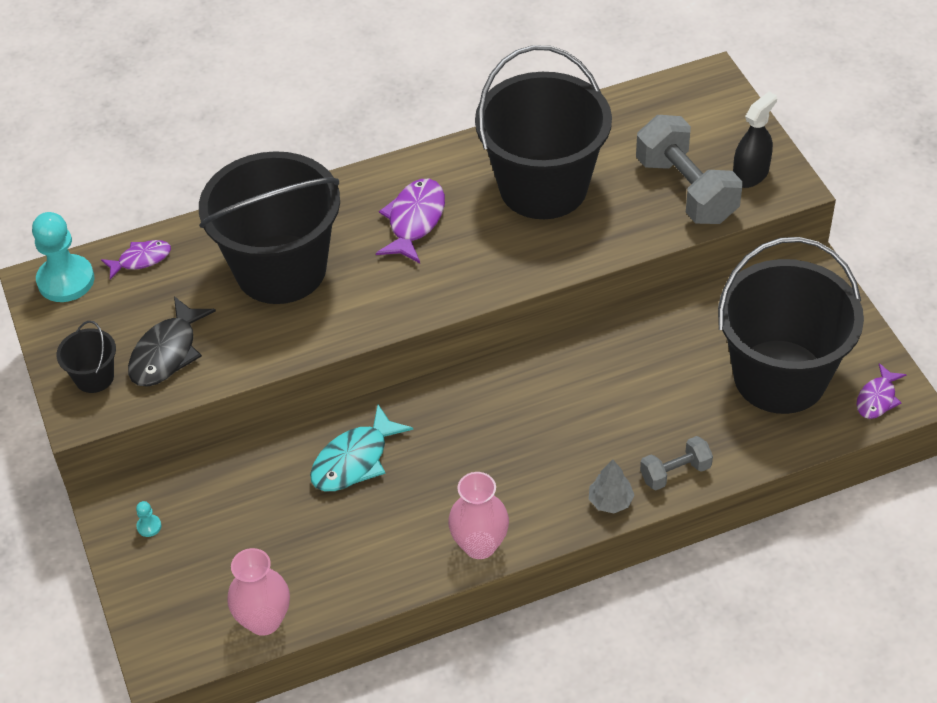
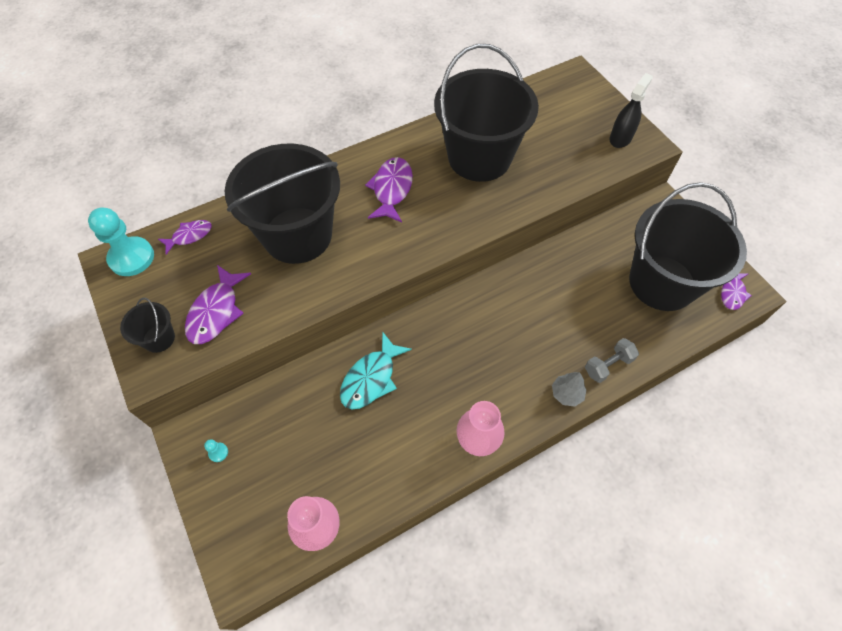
camera: 10 degrees left, 10 degrees up
black fish [128,296,216,387] -> purple fish [185,265,251,344]
grey dumbbell [636,115,743,224] -> none

